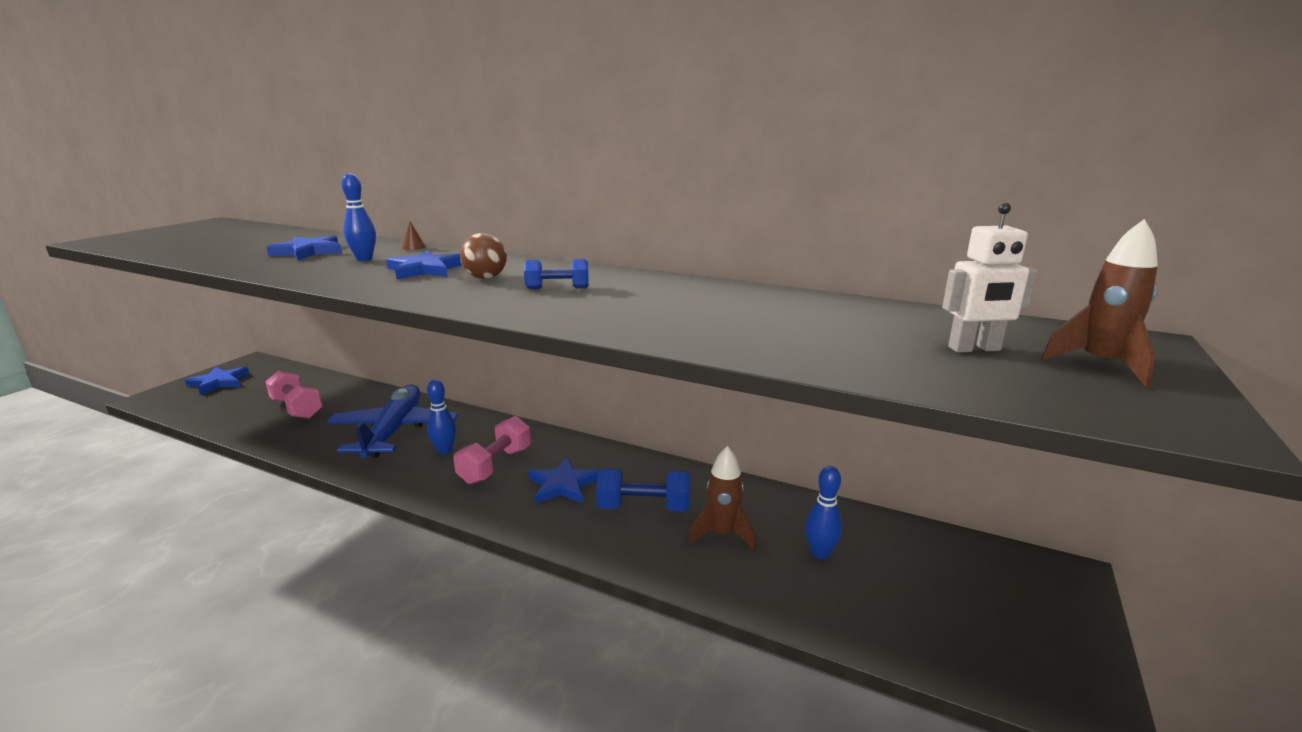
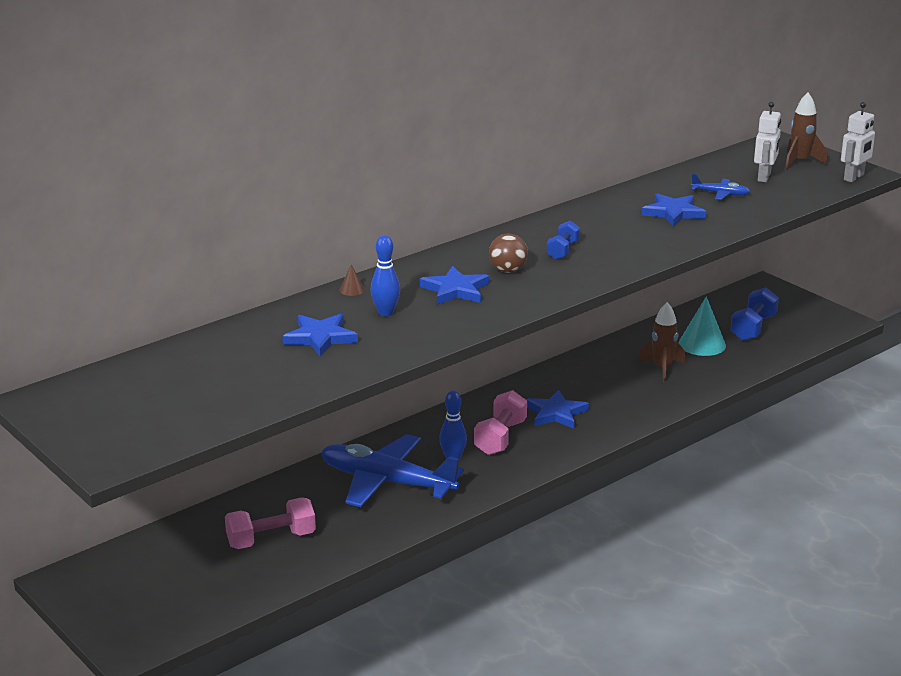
camera: 65 degrees left, 5 degrees up
blue star [185,367,249,395] -> blue star moved to [641,193,706,226]
pink dumbbell [453,416,531,484] -> pink dumbbell turned 60 degrees clockwise [474,390,527,455]
blue dumbbell [596,469,690,512] -> blue dumbbell moved to [730,287,779,341]
blue bowling pin [805,466,842,559] -> turquoise cone [679,296,726,356]
none -> blue plane [691,174,750,200]
none -> white robot [841,102,875,182]

